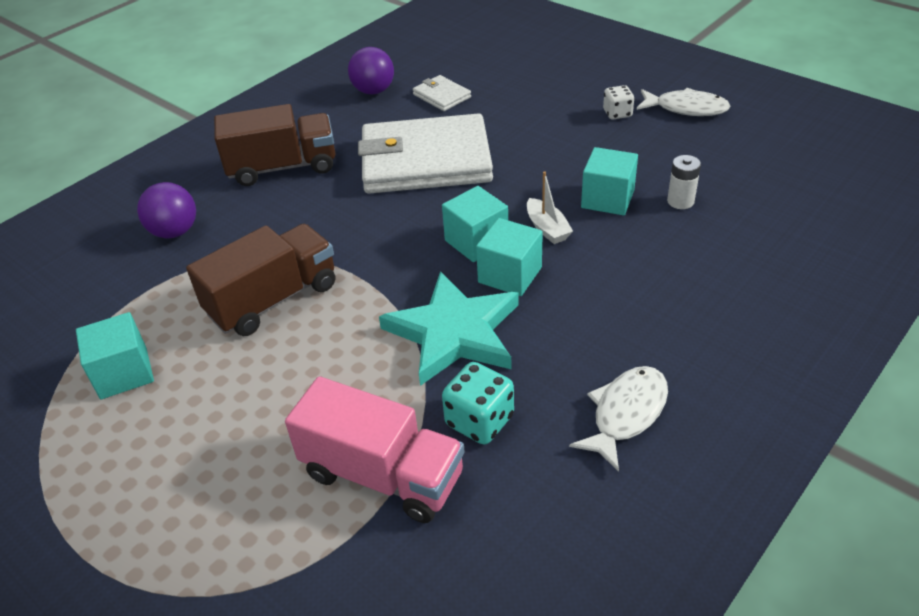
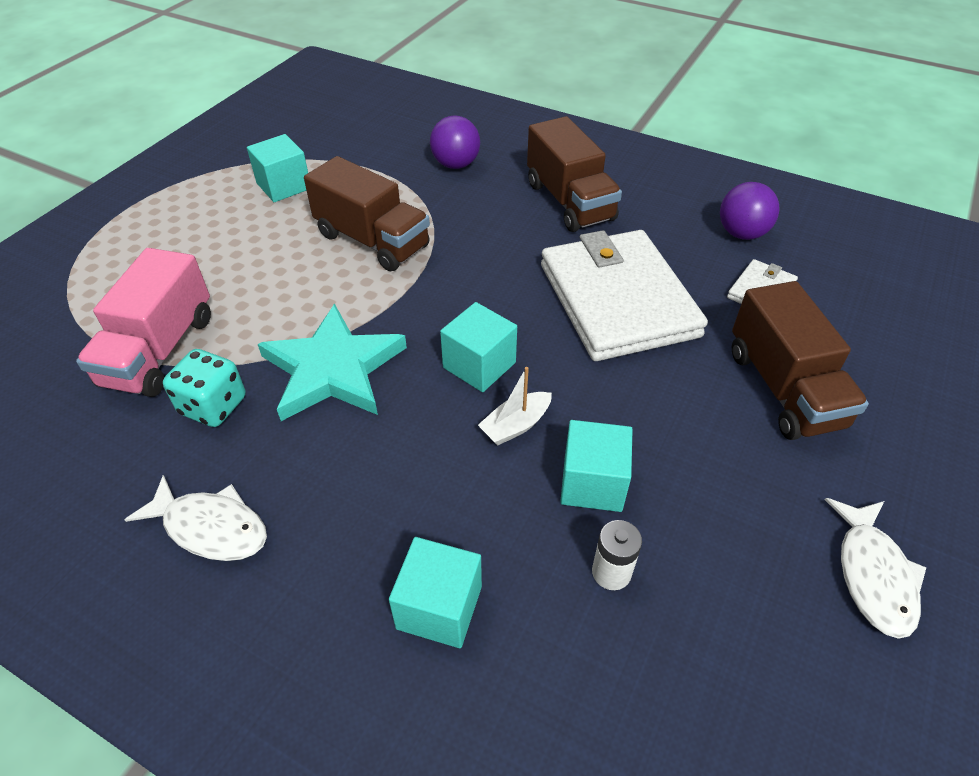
camera: 75 degrees right, 5 degrees up
turquoise cube [476,218,543,296] -> turquoise cube moved to [389,537,482,648]
white dice [603,85,634,119] -> none
none -> brown truck [732,281,869,440]

